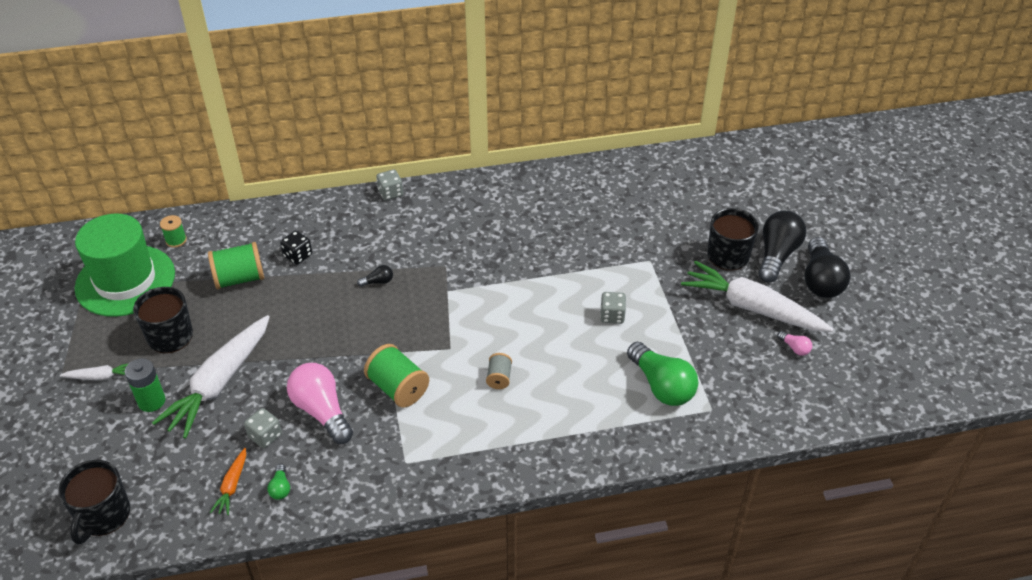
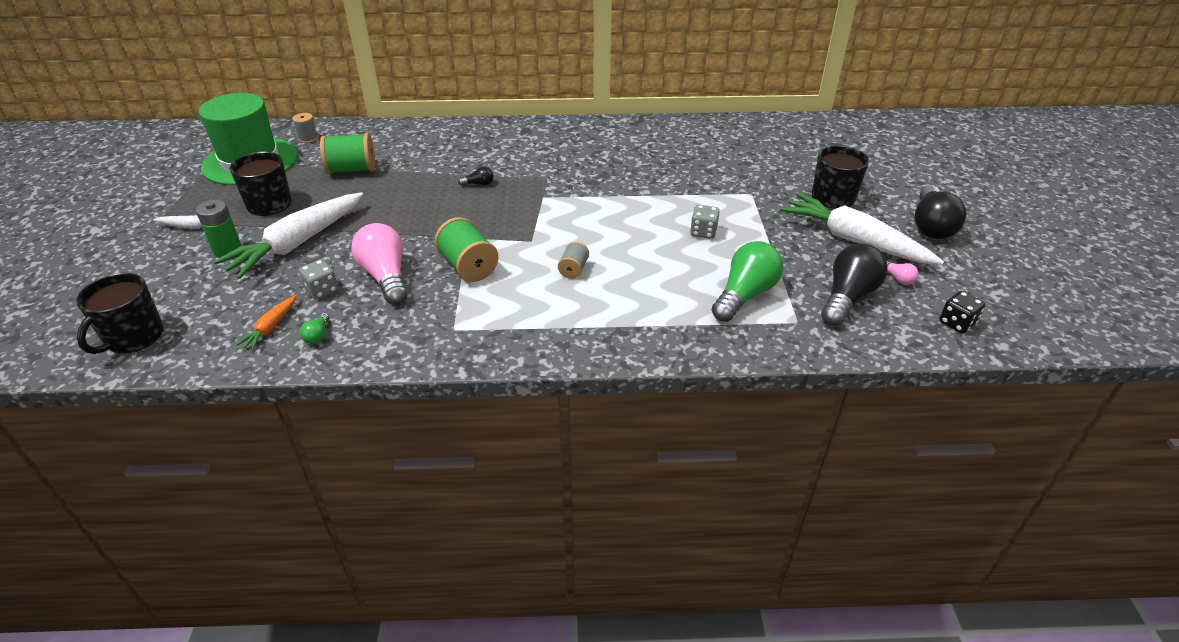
camera: 10 degrees right, 5 degrees down
green spool [160,215,187,248] -> grey spool [292,113,318,143]
black dice [280,231,312,265] -> black dice moved to [939,291,985,334]
grey dice [376,169,403,200] -> none
green light bulb [627,342,698,406] -> green light bulb turned 120 degrees counterclockwise [711,241,783,322]
black light bulb [759,211,806,282] -> black light bulb moved to [821,243,888,326]

